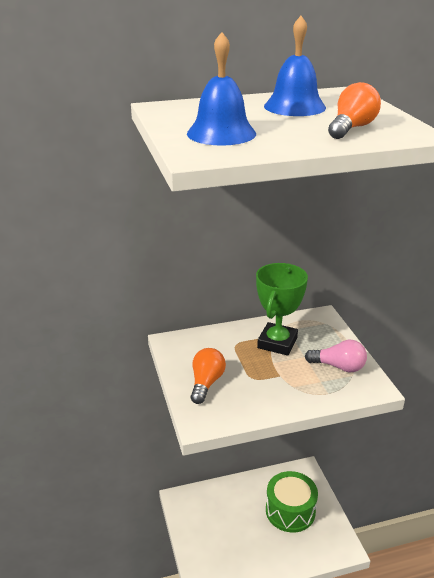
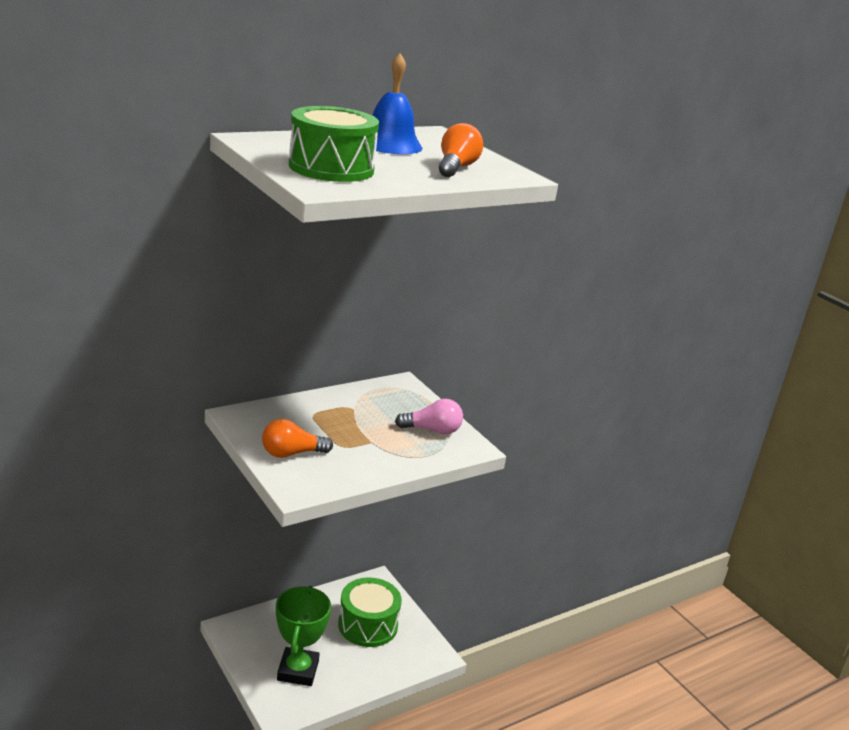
camera: 20 degrees left, 5 degrees down
blue bell [187,32,256,146] -> green drum [289,106,379,182]
orange light bulb [191,348,226,404] -> orange light bulb turned 105 degrees counterclockwise [262,419,333,458]
green trophy [256,263,308,356] -> green trophy moved to [276,586,331,686]

